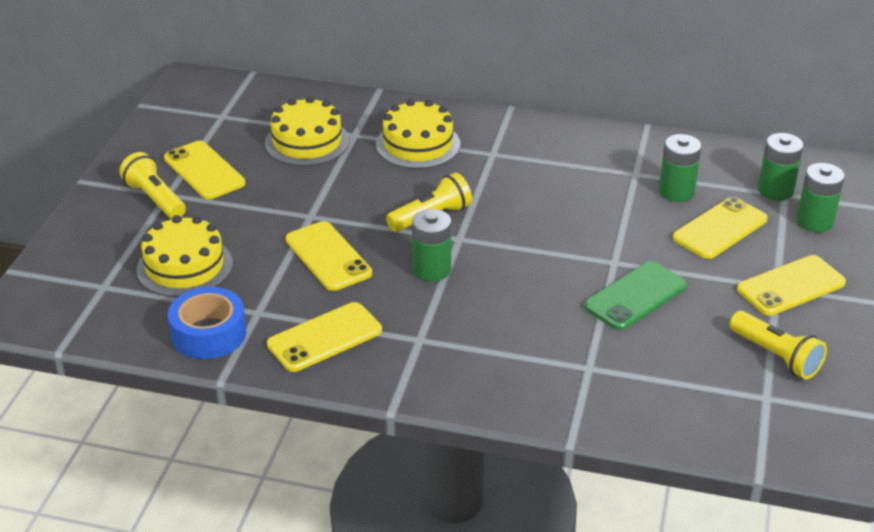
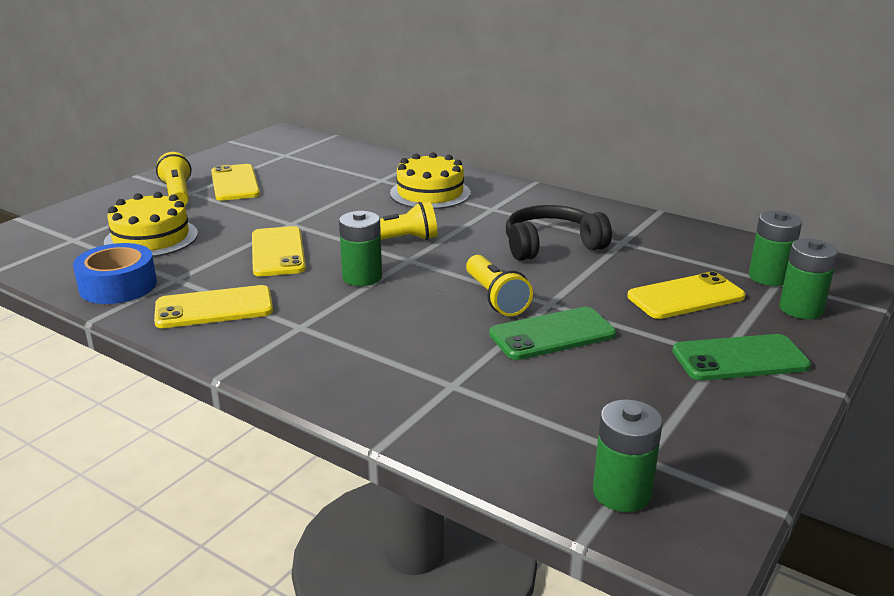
camera: 20 degrees right, 10 degrees down
yellow cake [265,96,349,166] -> none
green battery [659,134,702,202] -> green battery moved to [593,399,663,512]
yellow flashlight [729,311,827,379] -> yellow flashlight moved to [466,255,533,316]
yellow phone [737,255,846,316] -> green phone [672,334,811,381]
none -> black headphones [506,205,612,261]

